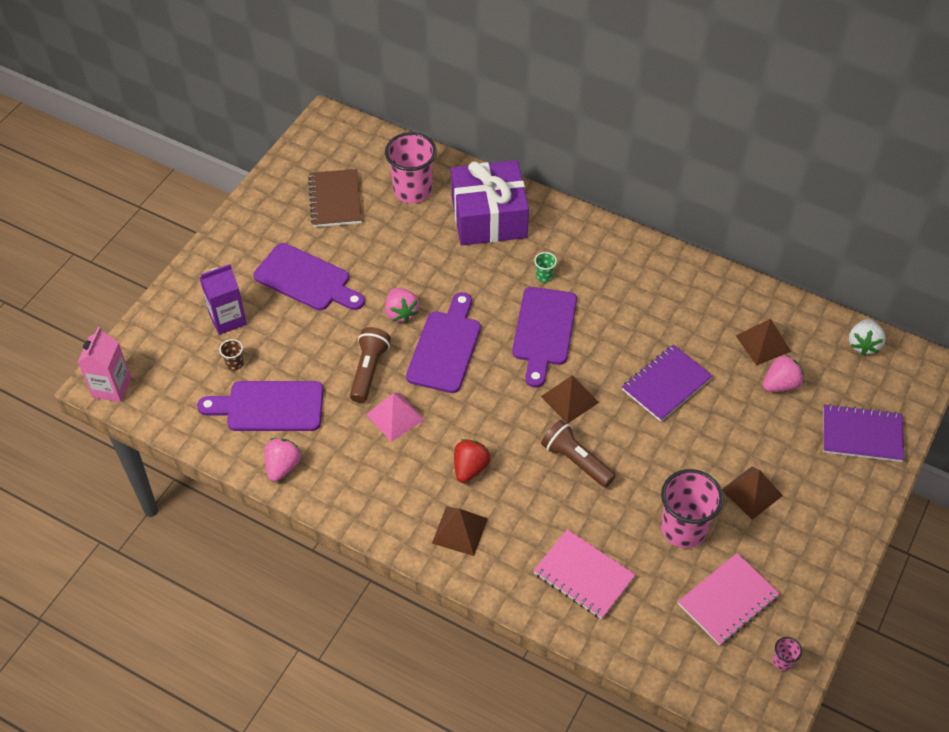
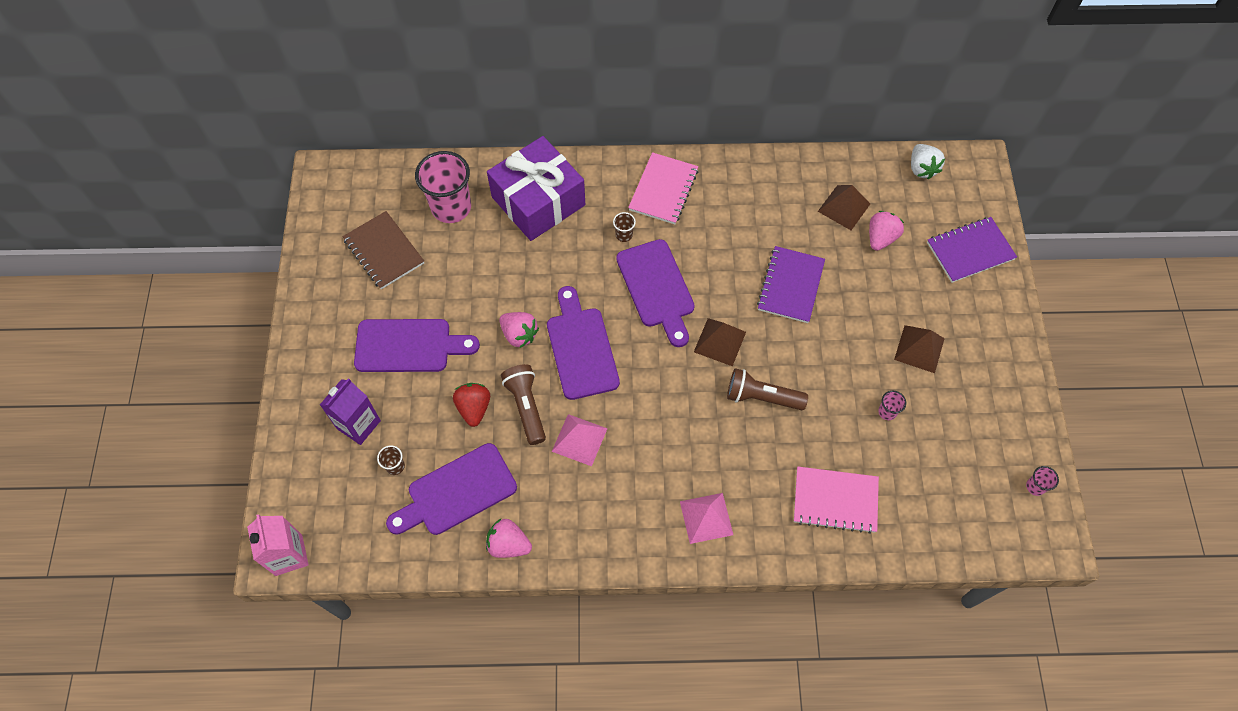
camera: 30 degrees left, 10 degrees up
pink strawberry [264,438,302,482] -> pink strawberry turned 60 degrees counterclockwise [486,519,532,558]
brown pyramid [432,506,488,556] -> pink pyramid [680,493,733,544]
red strawberry [454,439,491,483] -> red strawberry moved to [453,383,490,427]
green cup [534,252,557,283] -> brown cup [613,212,636,242]
pink cup [661,469,724,548] -> pink cup [878,391,906,420], size x0.42
pink notebook [678,553,780,646] -> pink notebook moved to [628,152,699,224]

